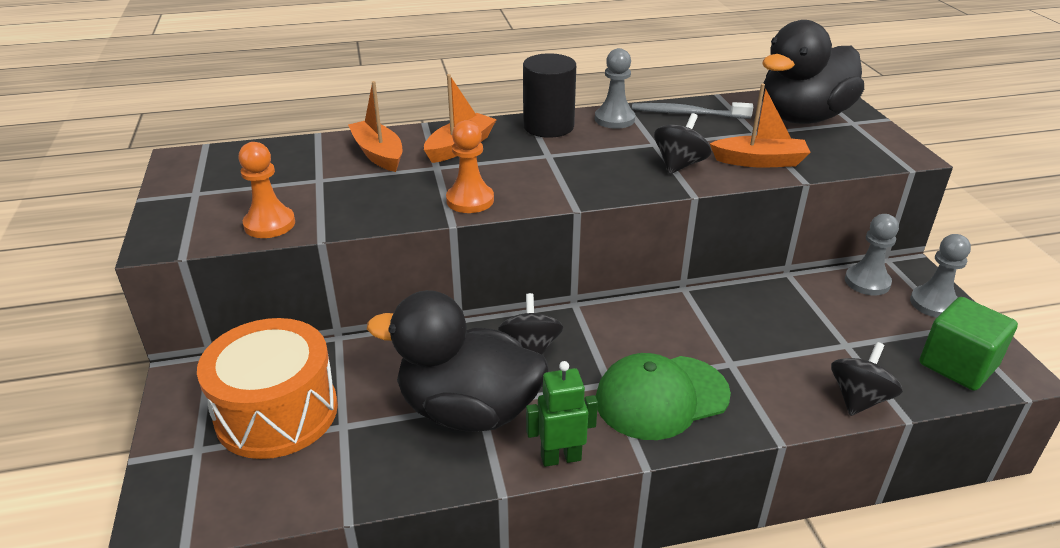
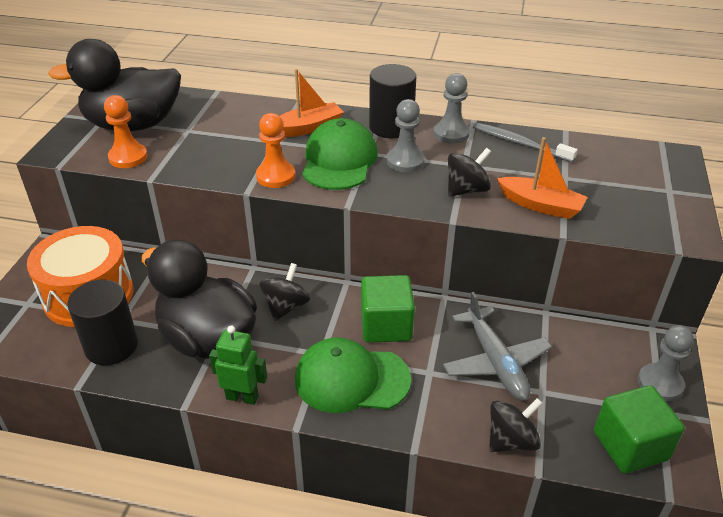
camera: 25 degrees right, 5 degrees up
orange boat [348,81,402,172] -> none
black duck [762,20,864,124] -> black duck moved to [48,39,181,131]
grey pawn [845,214,899,295] -> grey pawn moved to [387,99,425,172]
none -> black cylinder [67,280,138,365]
none -> green cap [302,118,377,190]
none -> green cube [361,275,415,343]
none -> grey plane [443,292,552,401]

